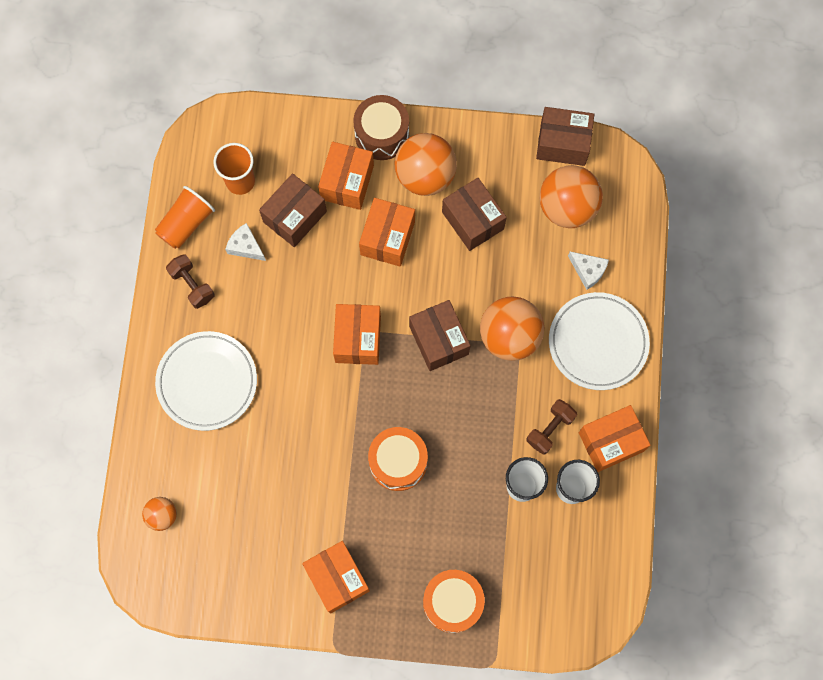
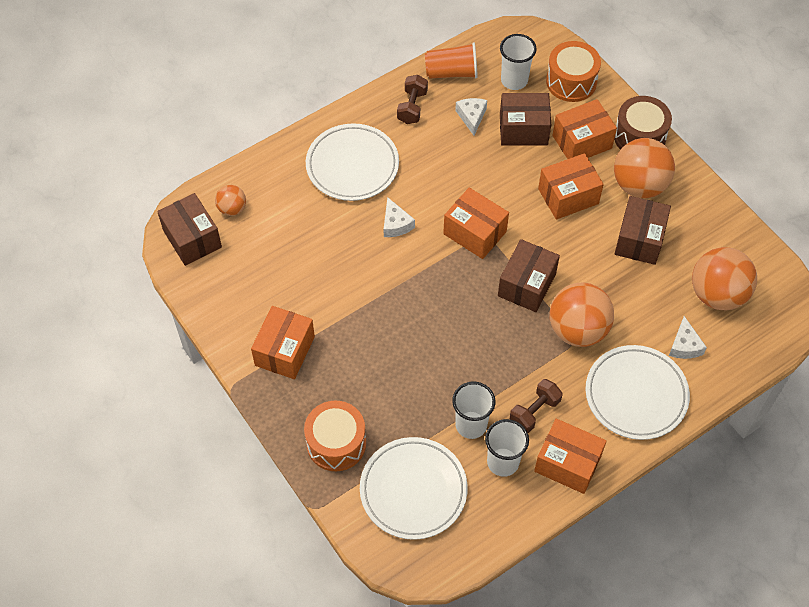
camera: 50 degrees right, 15 degrees down
orange cup [213,143,255,195] -> white cup [500,34,537,90]
orange box [333,304,381,365] -> orange box turned 75 degrees clockwise [443,188,509,259]
orange drum [368,427,428,491] -> orange drum moved to [546,41,601,102]
brown dumbbell [527,399,577,455] -> brown dumbbell turned 45 degrees counterclockwise [510,379,563,433]
brown box [536,107,594,166] -> brown box moved to [157,193,222,266]
none -> white plate [360,437,468,540]
none -> white cheese [384,197,415,237]

